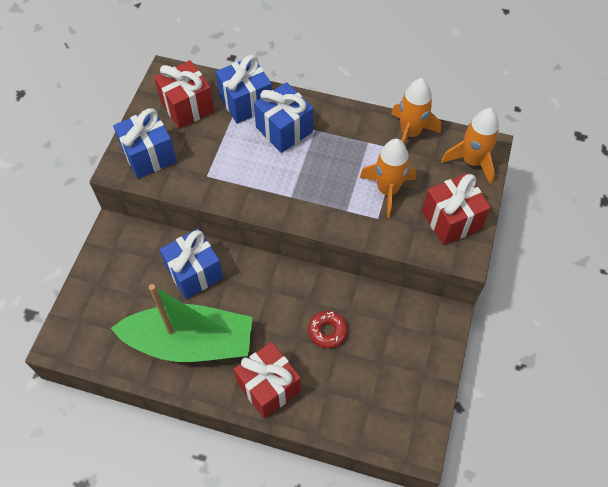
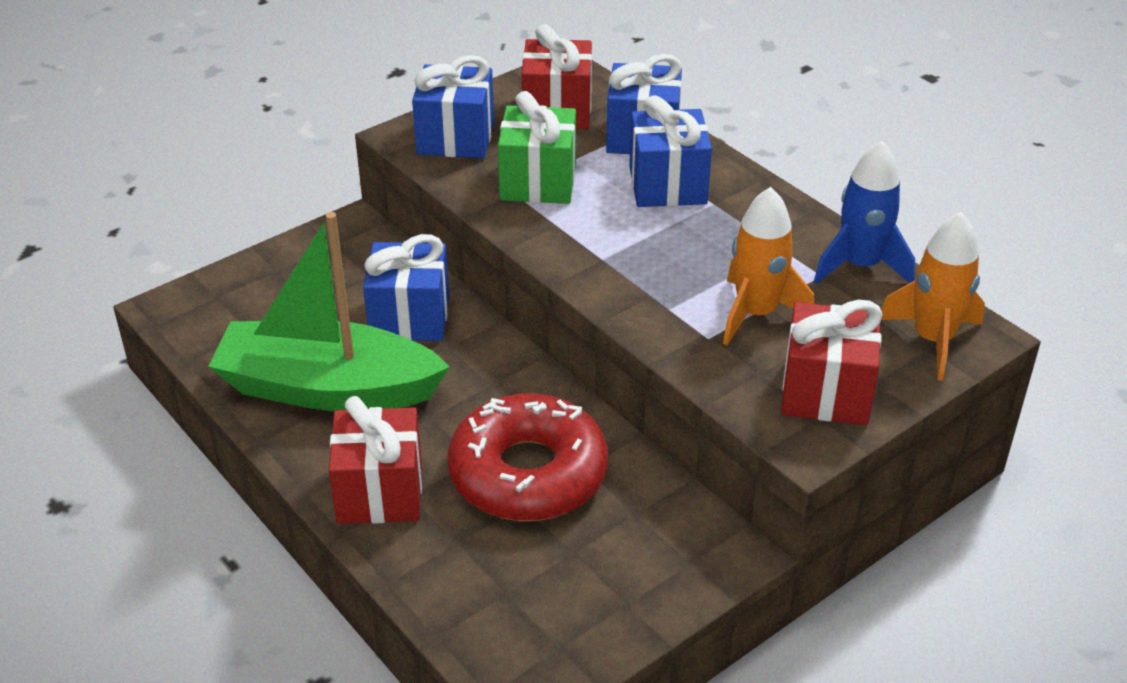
camera: 35 degrees right, 20 degrees down
green boat [111,284,253,362] -> green boat turned 150 degrees clockwise [208,212,450,411]
red donut [308,311,348,348] -> red donut [447,394,608,521], size x2.22
orange rocket [391,78,441,144] -> blue rocket [814,141,915,284]
none -> green gift [498,91,576,204]

